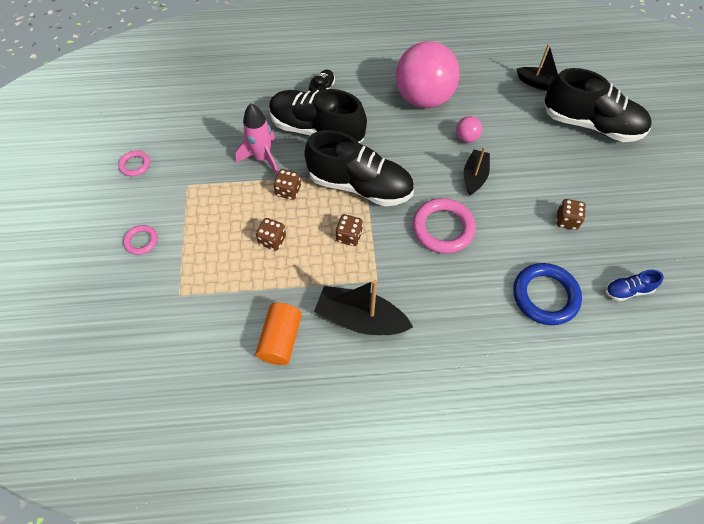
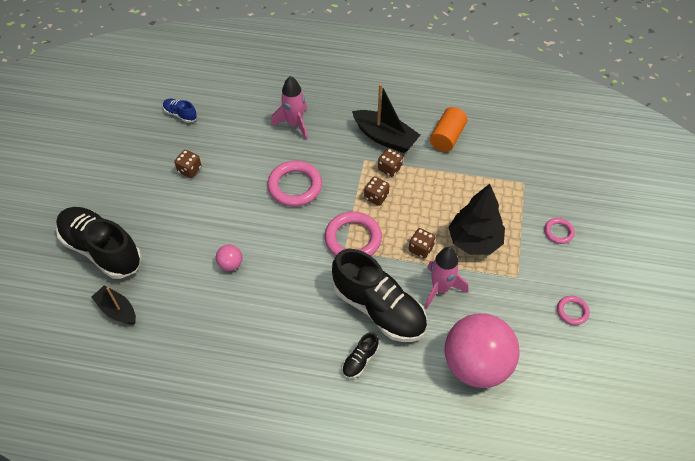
camera: 165 degrees left, 5 degrees down
brown dice [256,218,286,251] -> brown dice moved to [378,148,403,177]
black shoe [304,130,414,206] -> pink ring [325,211,382,256]
pink ball [396,41,460,108] -> pink ball moved to [444,313,520,388]
black boat [464,147,490,195] -> none
blue ring [513,263,582,325] -> none
blue shoe [605,270,664,301] -> blue shoe turned 150 degrees counterclockwise [163,99,197,123]
none -> pink rocket [271,76,308,140]
none -> black tree [448,184,505,255]

